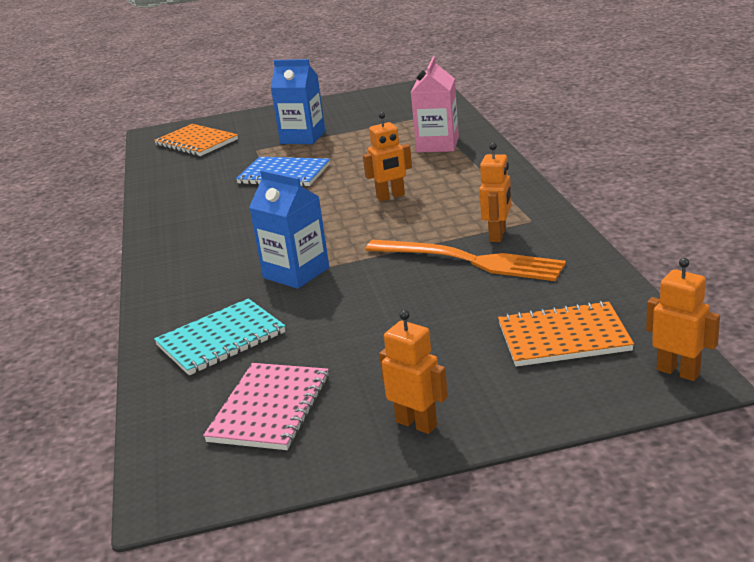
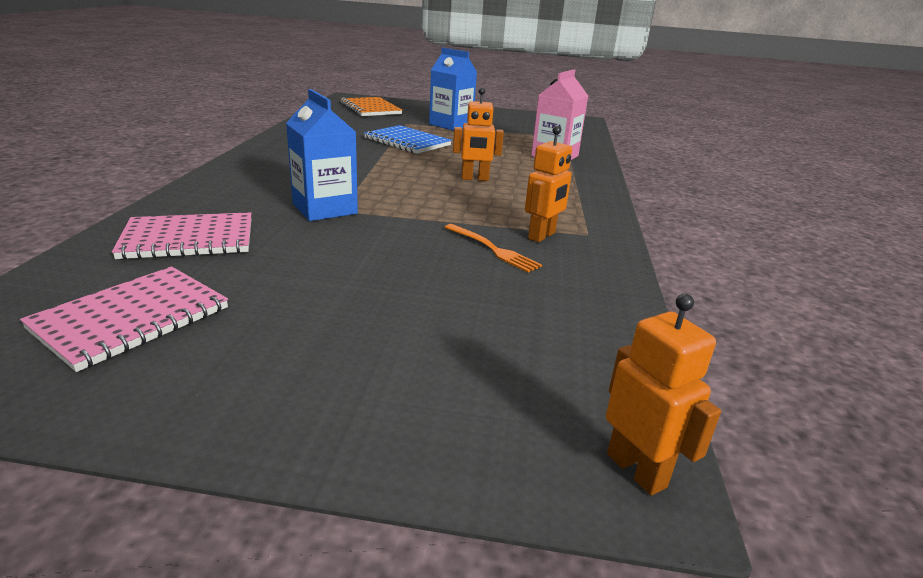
camera: 15 degrees right, 0 degrees up
turquoise notebook [154,298,285,375] -> pink notebook [112,212,252,260]
orange fork [365,240,566,281] -> orange fork [444,224,542,273], size x0.52
orange robot [379,310,448,434] -> none
orange notebook [498,301,634,367] -> none

